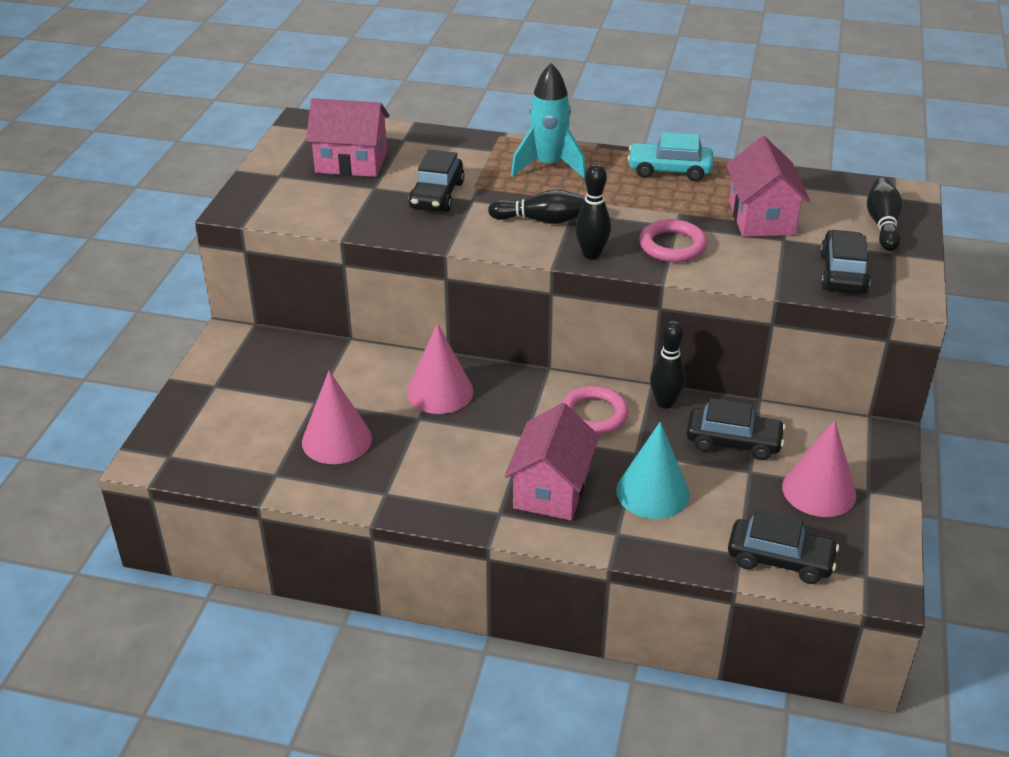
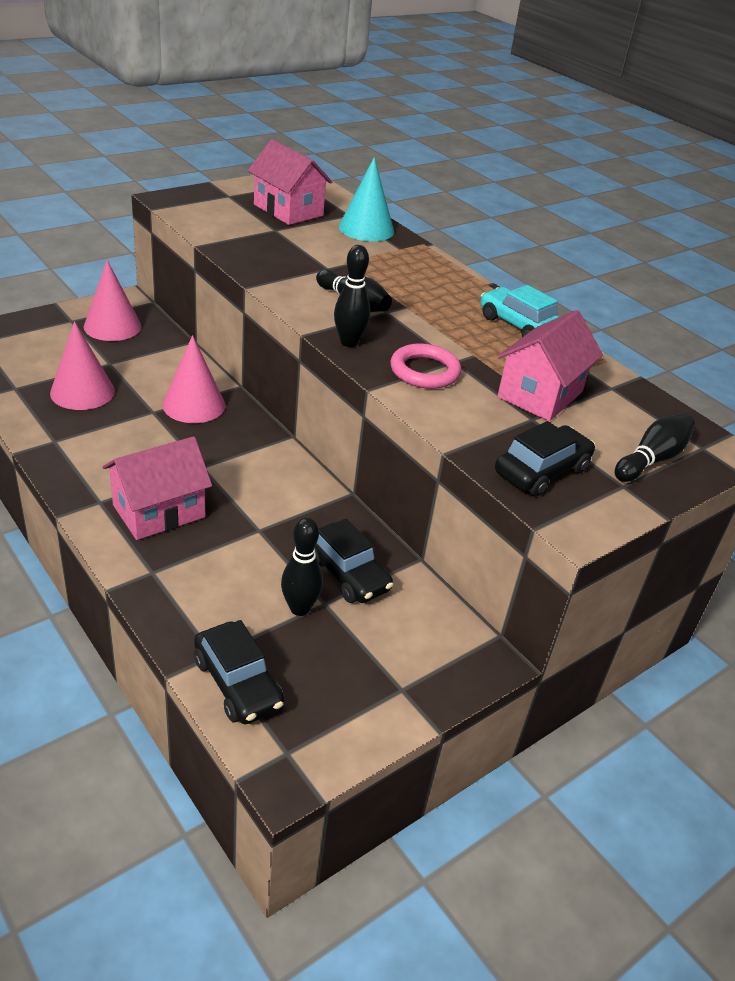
camera: 35 degrees right, 0 degrees up
black car [408,150,465,212] -> none
turquoise rocket [511,63,586,179] -> none
pink ring [562,386,629,435] -> none
turquoise cone [616,422,690,519] -> turquoise cone moved to [339,157,394,241]
black bowling pin [650,321,686,409] -> black bowling pin moved to [281,518,323,616]
pink cone [782,420,857,517] -> pink cone moved to [84,260,142,341]

